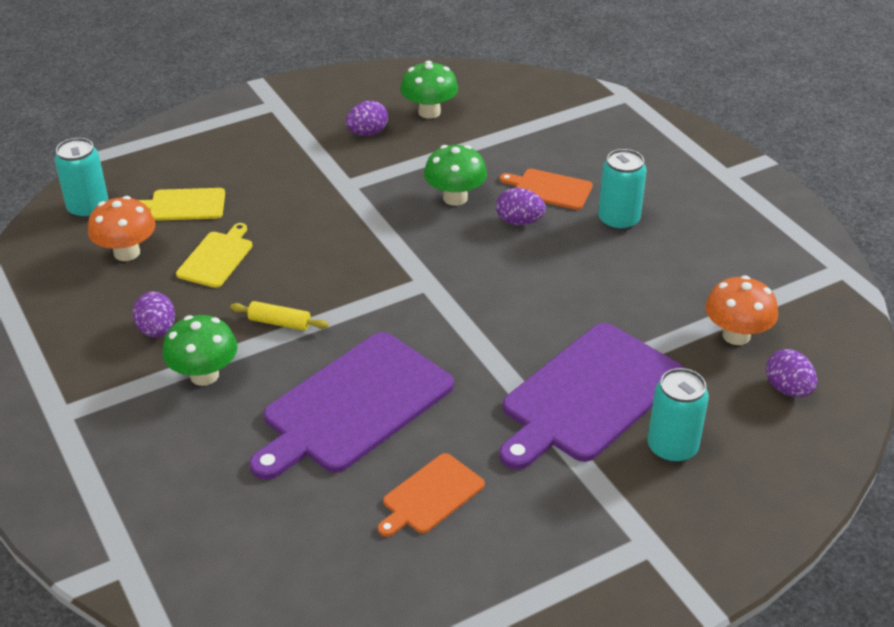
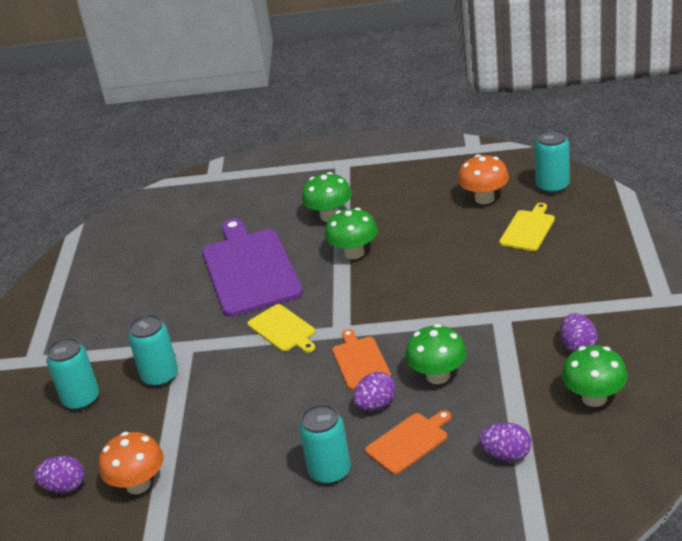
camera: 125 degrees right, 5 degrees down
purple egg [132,292,175,338] -> purple egg moved to [479,422,531,462]
yellow cutting board [176,223,252,288] -> yellow cutting board moved to [247,304,315,353]
yellow rolling pin [230,301,329,331] -> green mushroom [325,208,378,259]
orange cutting board [378,453,485,537] -> orange cutting board moved to [332,329,391,390]
purple cutting board [499,323,684,470] -> turquoise can [128,314,178,387]

